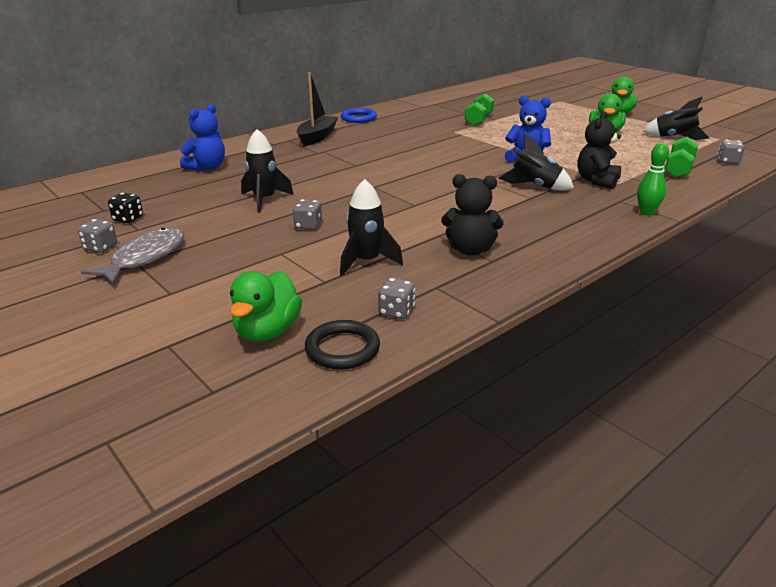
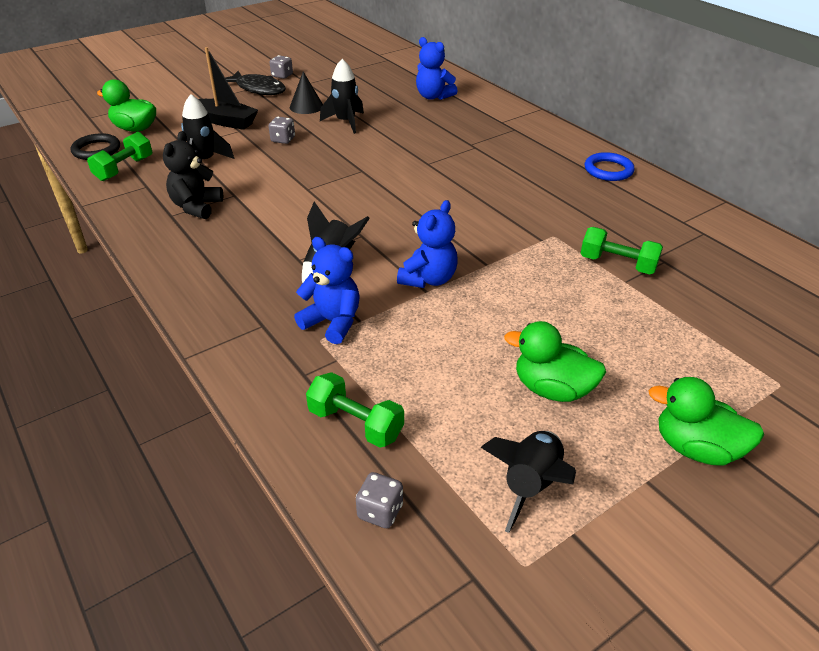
camera: 95 degrees right, 10 degrees up
grey fish [81,228,184,285] -> black fish [225,71,286,95]
black dice [108,193,143,223] -> none
black boat [297,72,338,146] -> black boat moved to [198,47,258,130]
grey dice [378,278,415,319] -> green dumbbell [87,132,152,181]
black teddy bear [577,112,621,189] -> blue teddy bear [294,237,360,344]
green bowling pin [637,143,669,216] -> none
none -> black cone [290,72,323,114]

